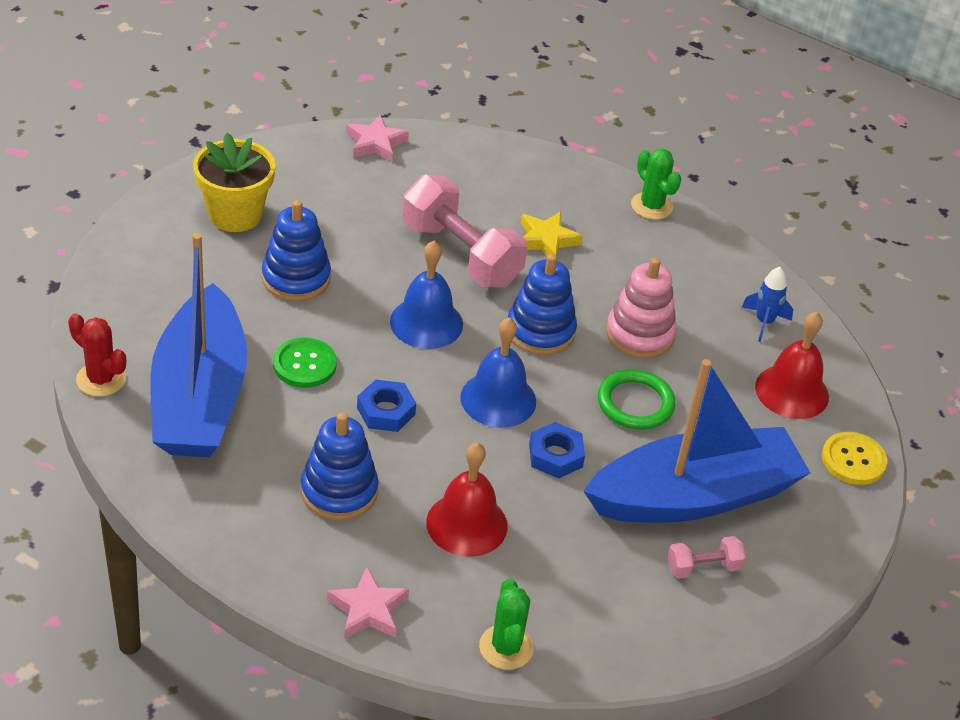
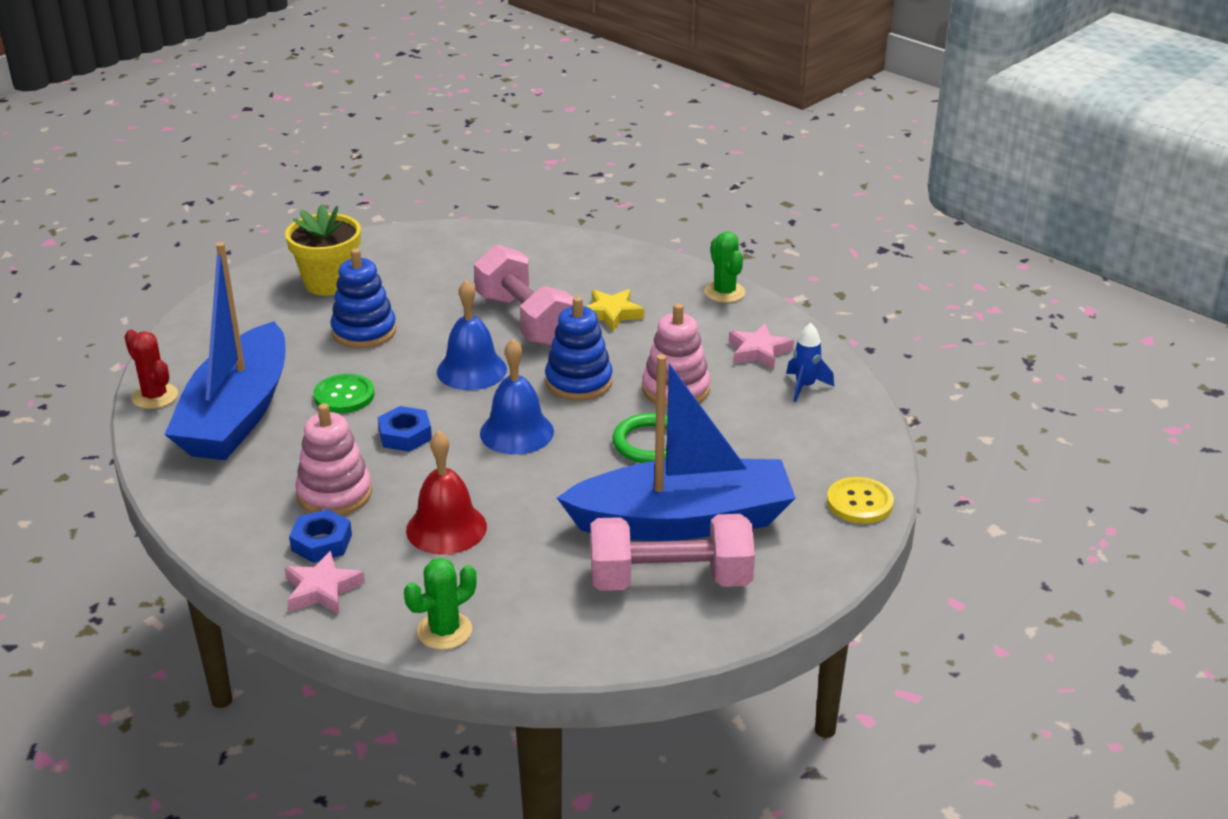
camera: 15 degrees right, 10 degrees down
blue stacking toy [301,412,379,520] -> pink stacking toy [295,403,372,516]
pink star [346,114,409,162] -> pink star moved to [729,324,794,369]
green cactus [479,579,534,670] -> green cactus turned 45 degrees clockwise [404,558,477,650]
blue nut [529,422,585,479] -> blue nut moved to [289,509,352,563]
pink dumbbell [667,536,746,579] -> pink dumbbell [590,514,755,591], size x2.15
red bell [755,311,829,419] -> none

